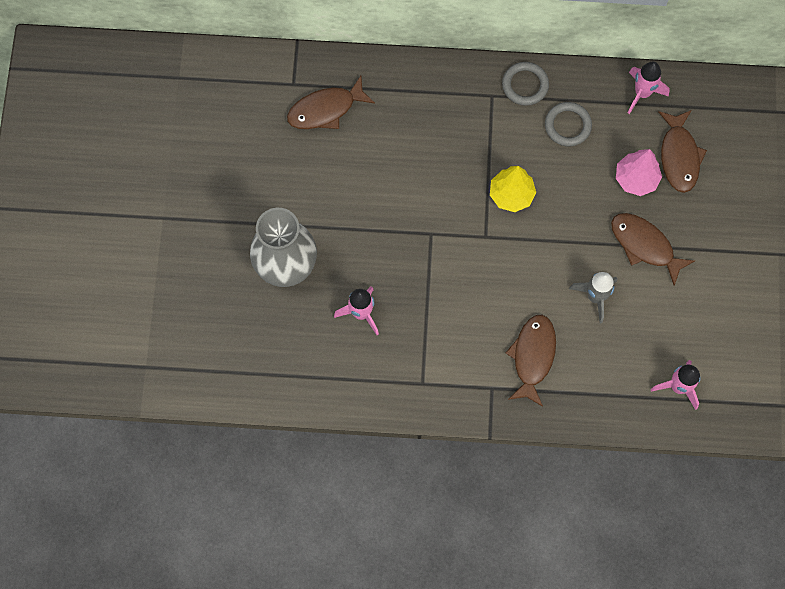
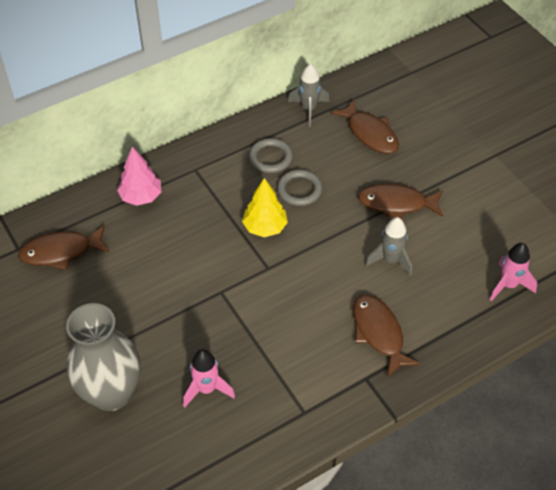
camera: 35 degrees left, 20 degrees down
brown fish [287,76,375,129] -> brown fish turned 45 degrees clockwise [18,226,109,270]
grey ring [502,62,549,106] -> grey ring moved to [277,169,323,206]
pink tree [616,149,662,196] -> pink tree moved to [117,147,161,206]
pink rocket [628,62,670,114] -> grey rocket [288,64,330,127]

